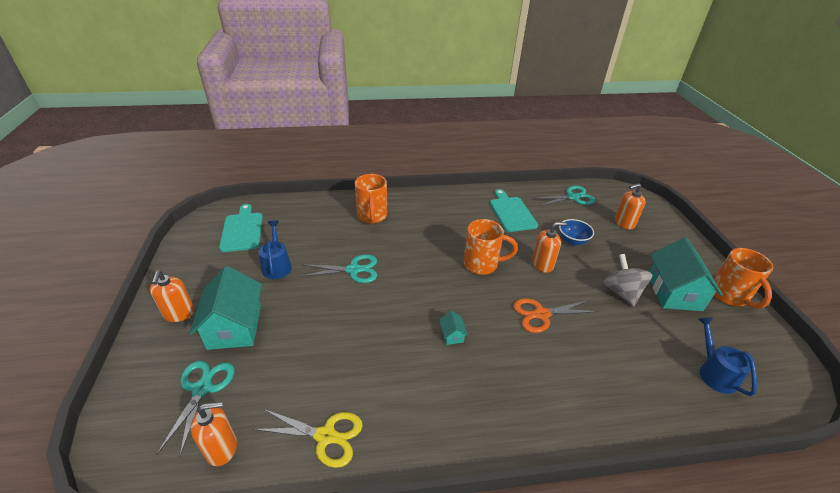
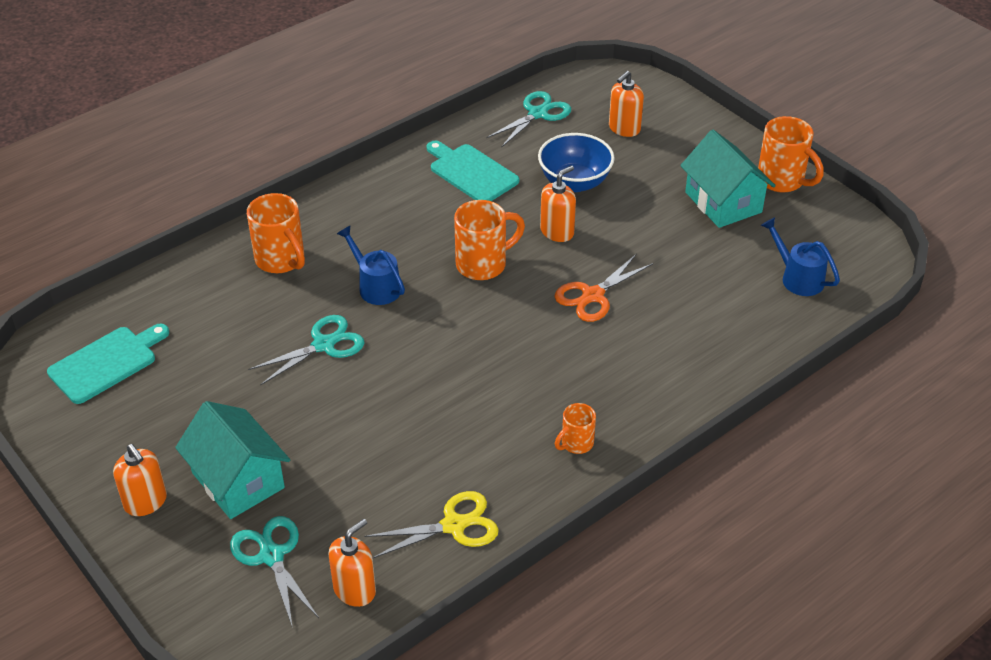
camera: 30 degrees left, 5 degrees up
turquoise cutting board [219,204,263,252] -> turquoise cutting board turned 90 degrees clockwise [47,324,169,404]
blue watering can [259,220,292,279] -> blue watering can moved to [337,225,405,305]
turquoise house [439,311,468,345] -> none
blue bowl [559,219,594,245] -> blue bowl [538,133,615,192], size x1.52
grey spinning top [604,254,652,307] -> none
none -> orange mug [555,403,596,454]

